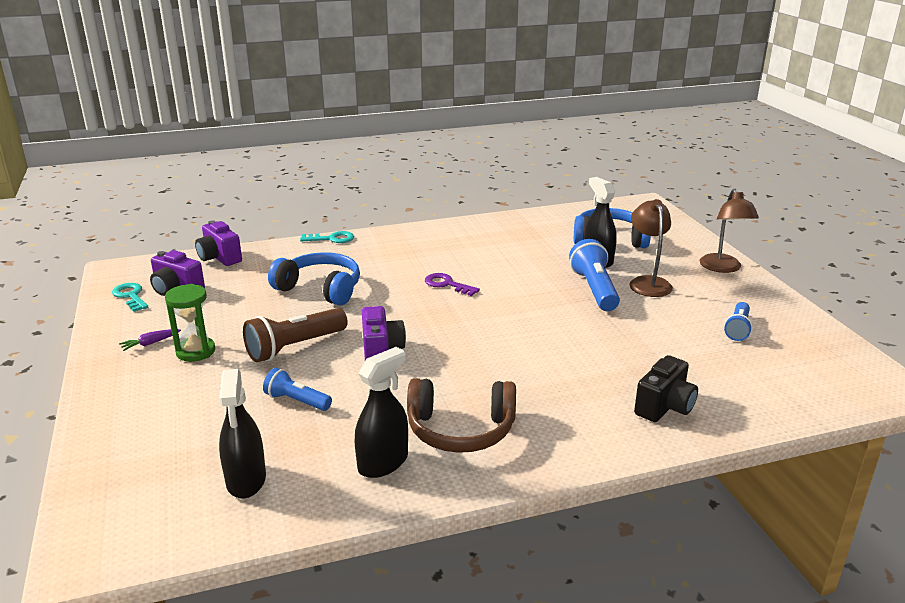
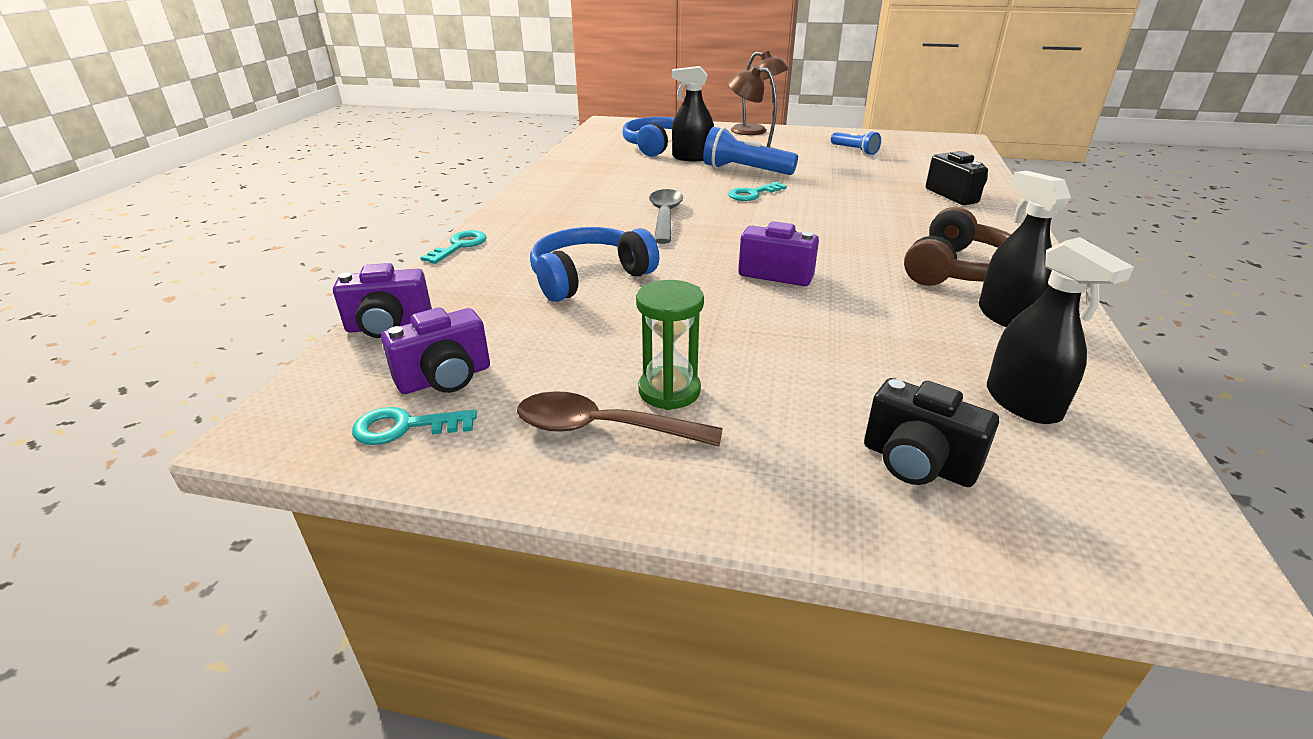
camera: 60 degrees left, 5 degrees up
purple carrot [119,329,181,351] -> brown spoon [517,391,723,446]
black spray bottle [219,369,266,498] -> black spray bottle turned 45 degrees clockwise [987,237,1134,424]
brown flashlight [243,308,348,362] -> none
blue flashlight [263,368,332,411] -> none
purple key [425,273,480,296] -> grey spoon [649,189,683,244]
none -> turquoise key [728,182,787,201]
none -> black camera [864,378,999,487]

